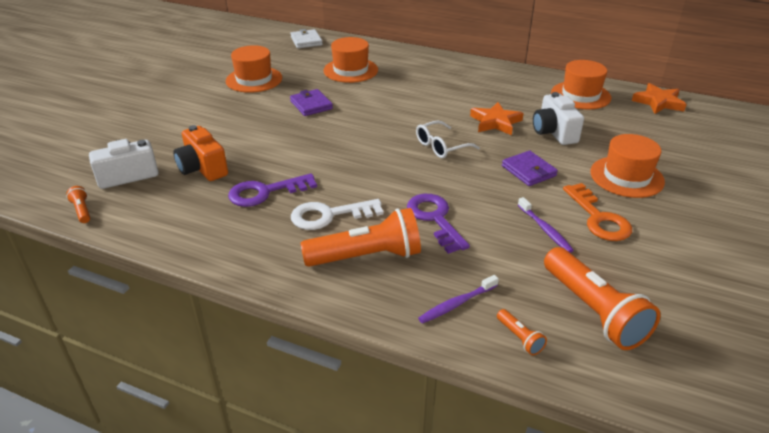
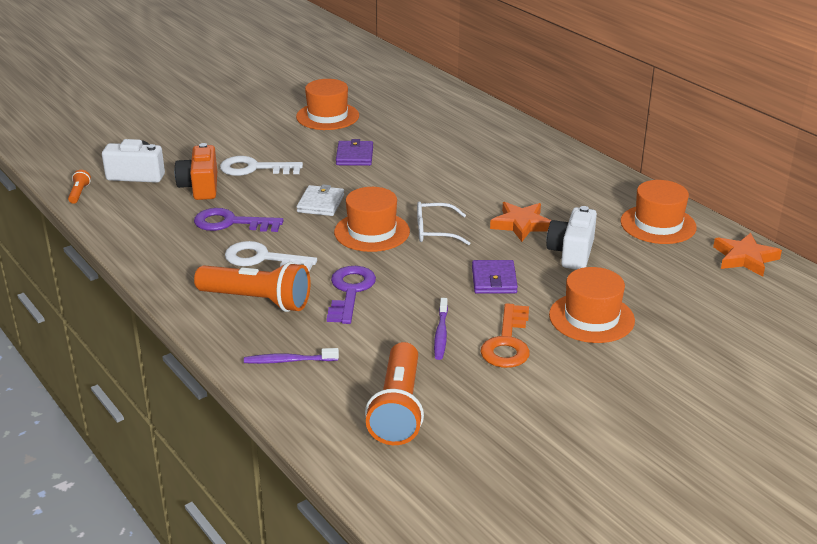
camera: 30 degrees right, 5 degrees down
white wallet [290,29,323,48] -> white wallet moved to [297,184,344,216]
orange hat [323,37,378,83] -> orange hat moved to [334,187,410,252]
orange flashlight [497,309,547,355] -> none
none -> white key [220,156,303,176]

